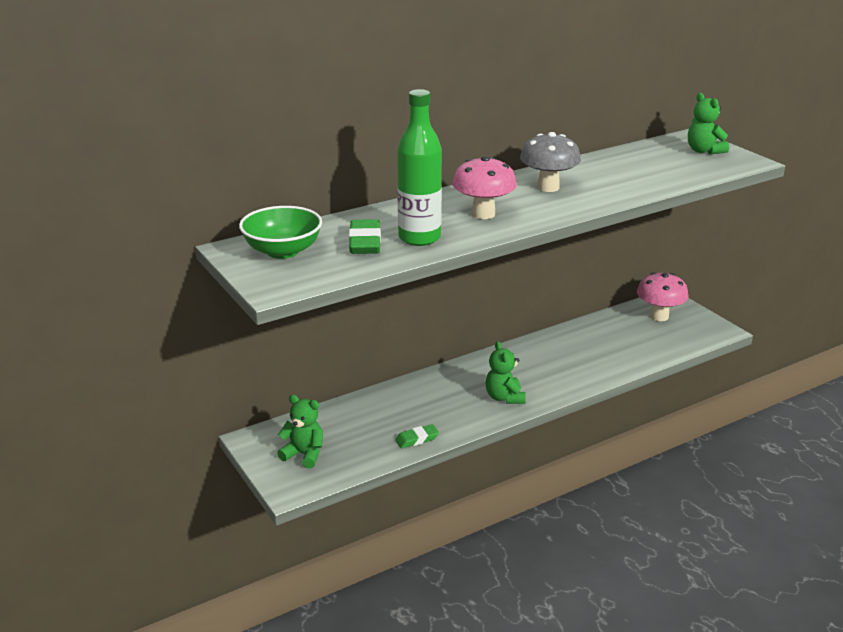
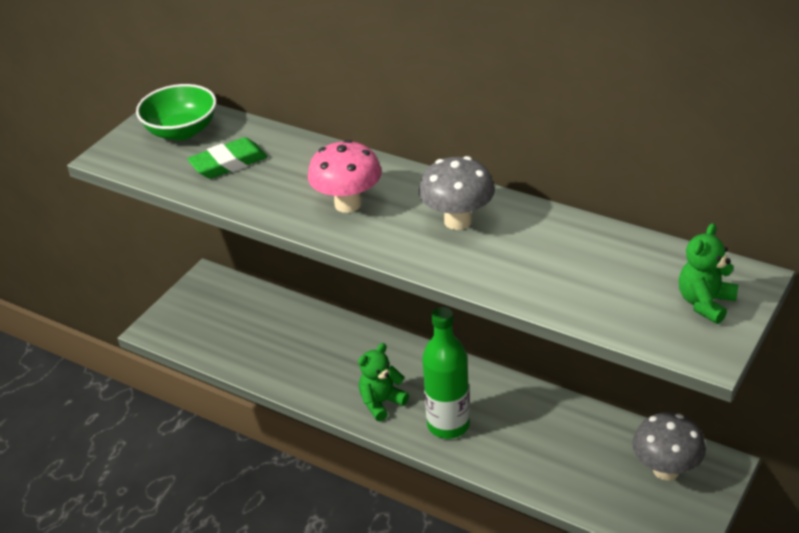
camera: 65 degrees right, 10 degrees up
green teddy bear [277,395,323,468] -> none
green eraser [395,424,439,448] -> none
green bottle [397,89,442,246] -> green bottle moved to [422,307,470,439]
pink mushroom [637,272,688,321] -> grey mushroom [632,412,706,481]

